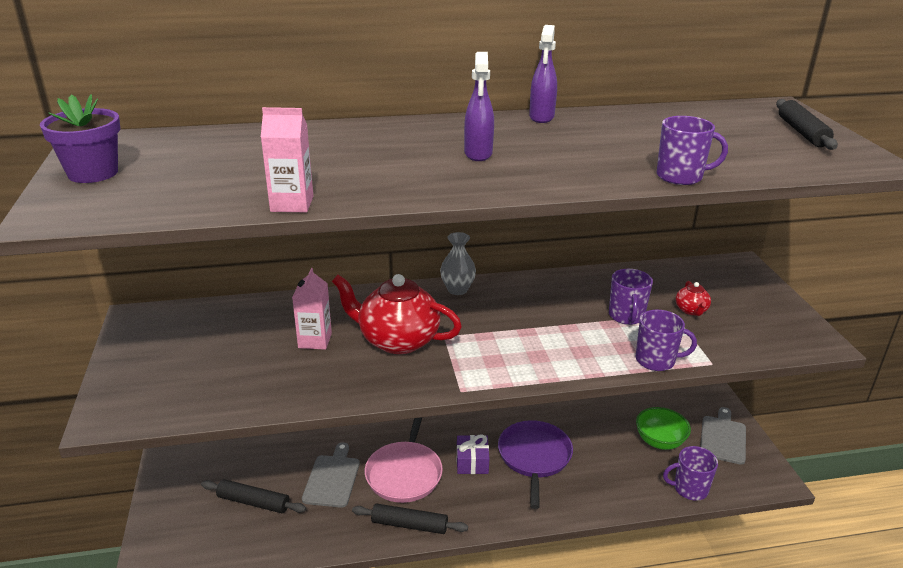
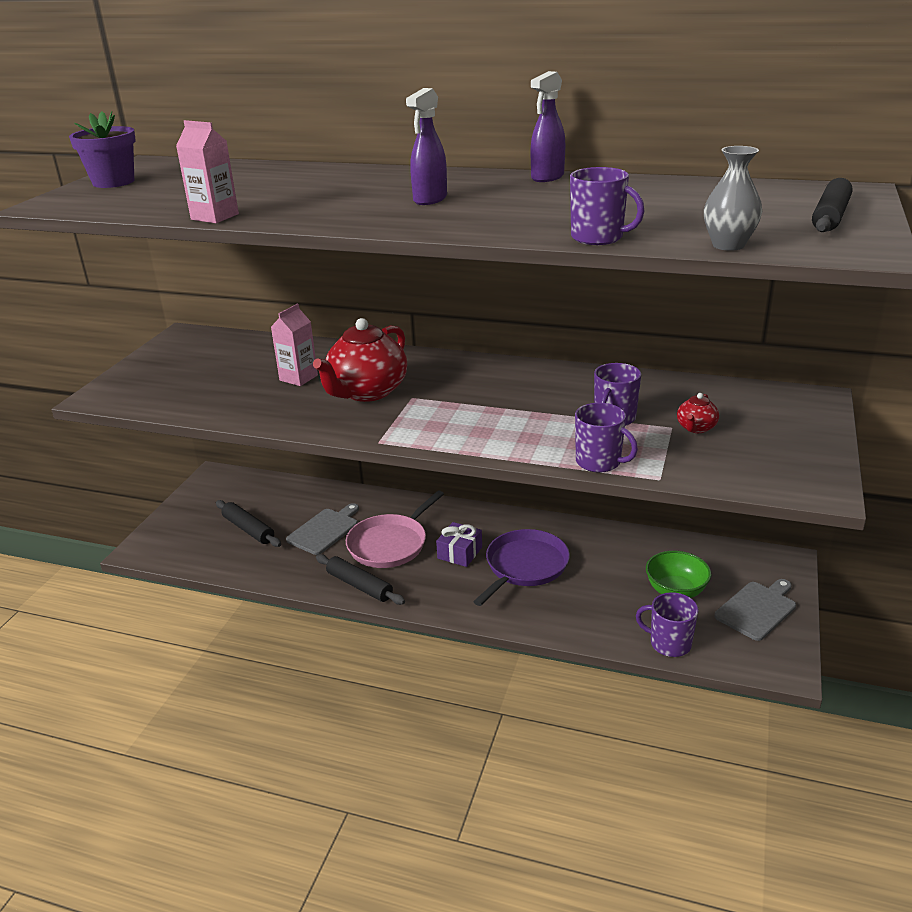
camera: 30 degrees right, 0 degrees up
red teapot [332,274,462,354] -> red teapot turned 105 degrees counterclockwise [313,318,407,402]
grey vase [440,232,476,295] -> grey vase moved to [704,146,762,251]

